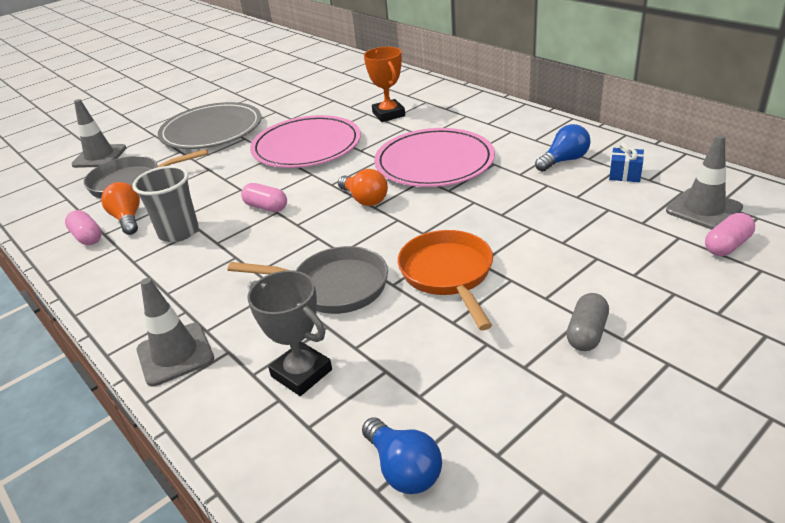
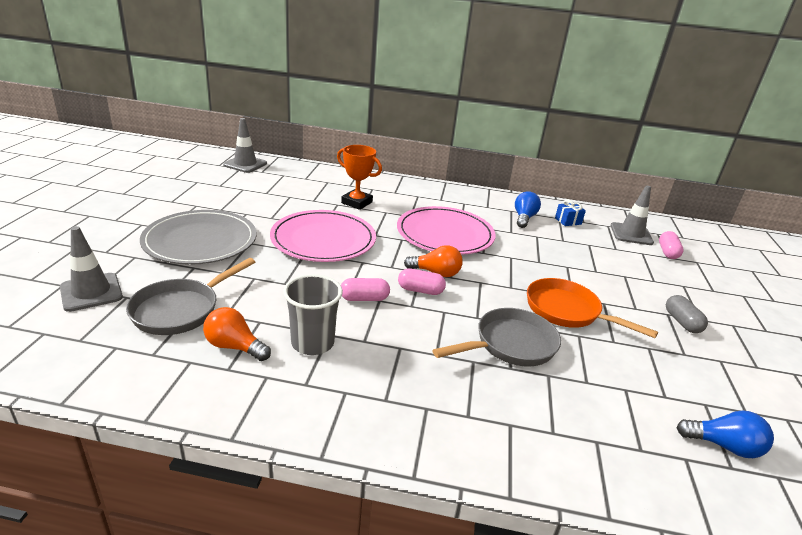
camera: 45 degrees left, 5 degrees down
pink capsule [65,210,102,245] -> pink capsule moved to [398,268,446,295]
grey traffic cone [137,278,214,386] -> grey traffic cone moved to [223,118,267,173]
grey trophy [247,270,332,396] -> none

